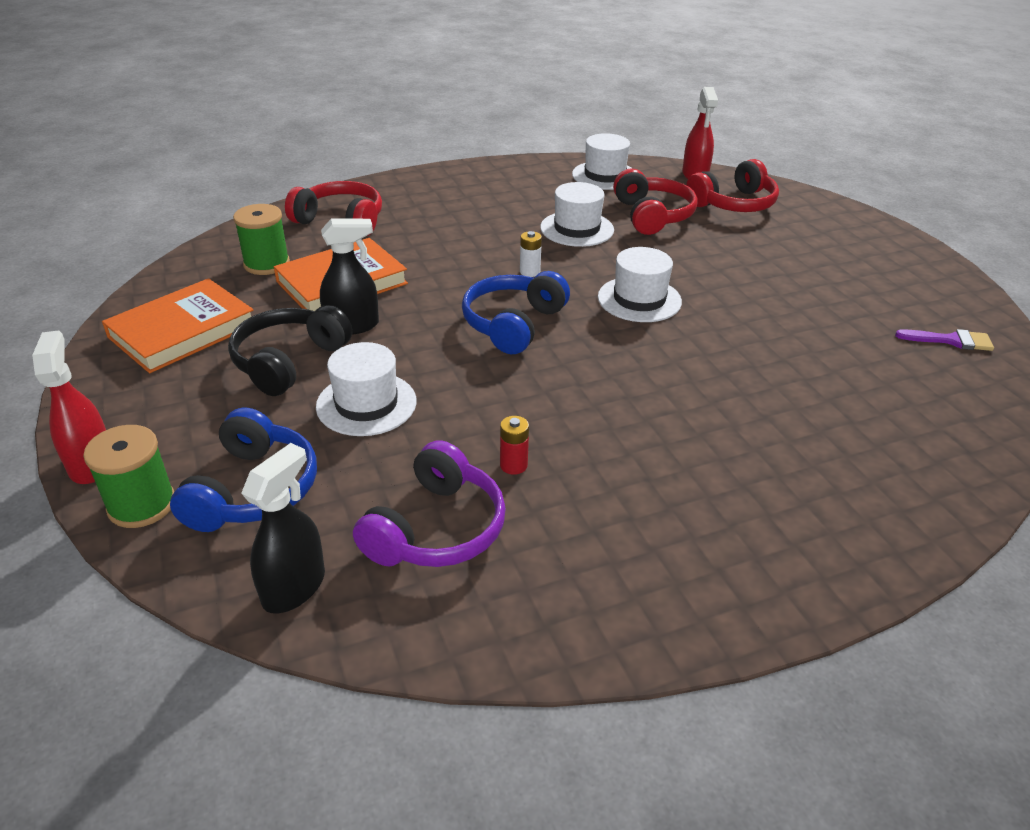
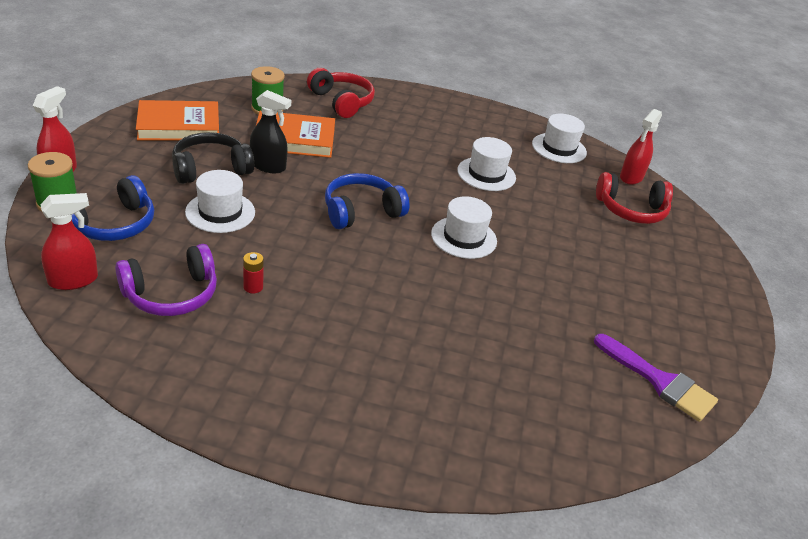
camera: 30 degrees right, 0 degrees up
black spray bottle [241,443,325,614] -> red spray bottle [40,193,98,290]
white battery [520,231,542,277] -> none
red headphones [613,169,698,235] -> none
purple brush [895,329,994,351] -> purple brush [594,334,718,422], size x1.63

